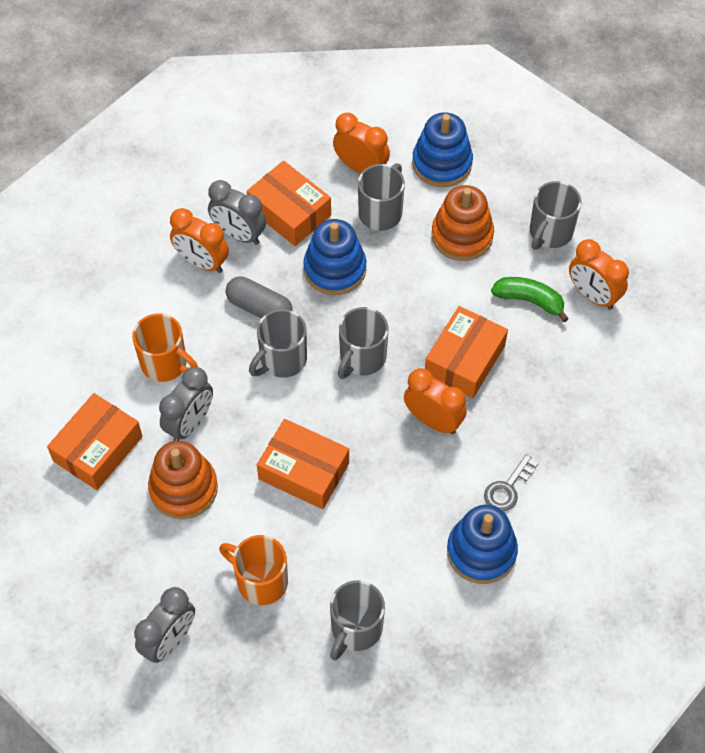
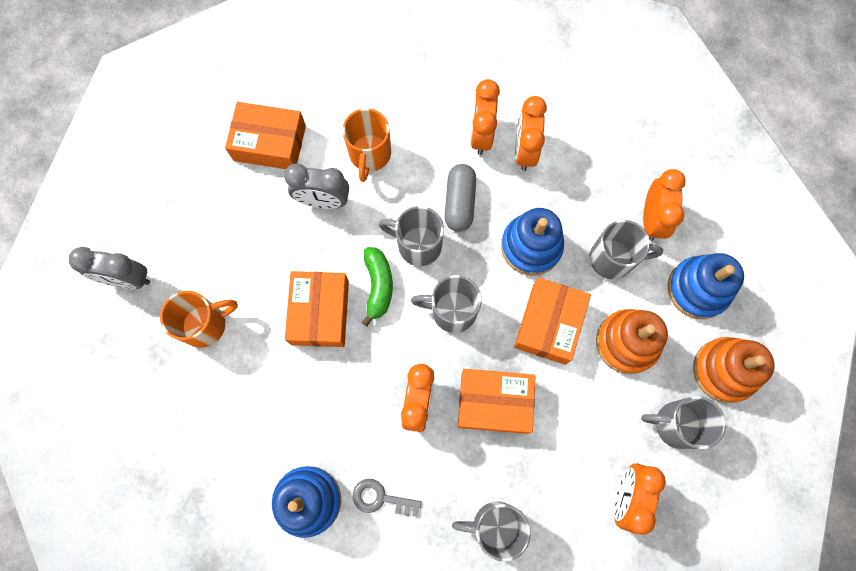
camera: 65 degrees right, 15 degrees up
orange stacking toy [148,441,218,519] -> orange stacking toy moved to [693,337,774,403]
grey clock [208,180,266,245] -> orange clock [515,96,547,171]
orange mug [219,535,288,605] -> orange mug turned 60 degrees clockwise [160,291,238,348]
orange box [247,161,331,246] -> orange box moved to [514,277,591,365]
grey mug [330,580,385,661] -> grey mug moved to [452,502,531,562]
green banana [491,277,569,322] -> green banana moved to [362,247,393,326]

